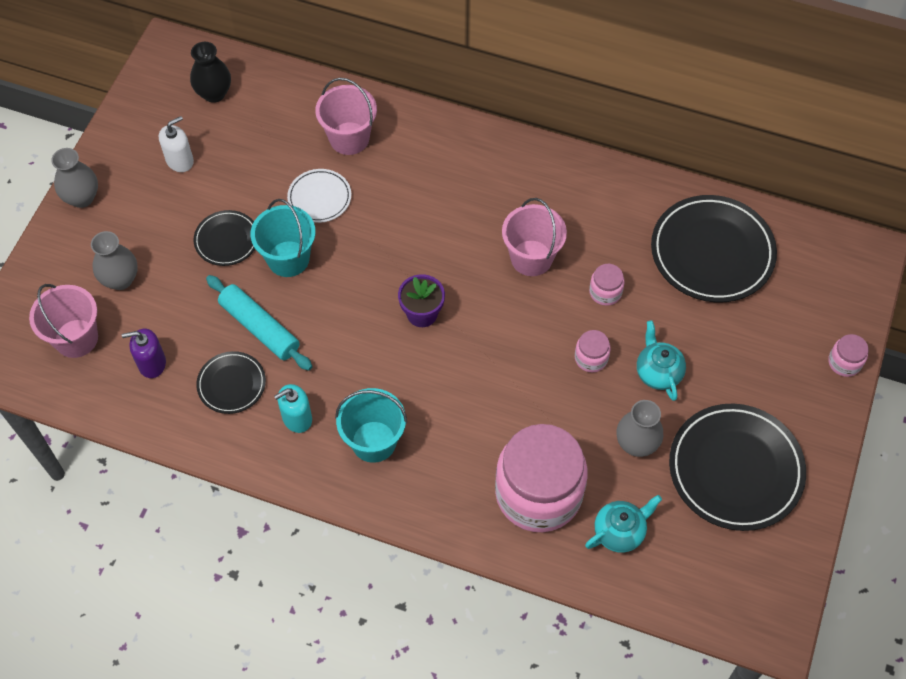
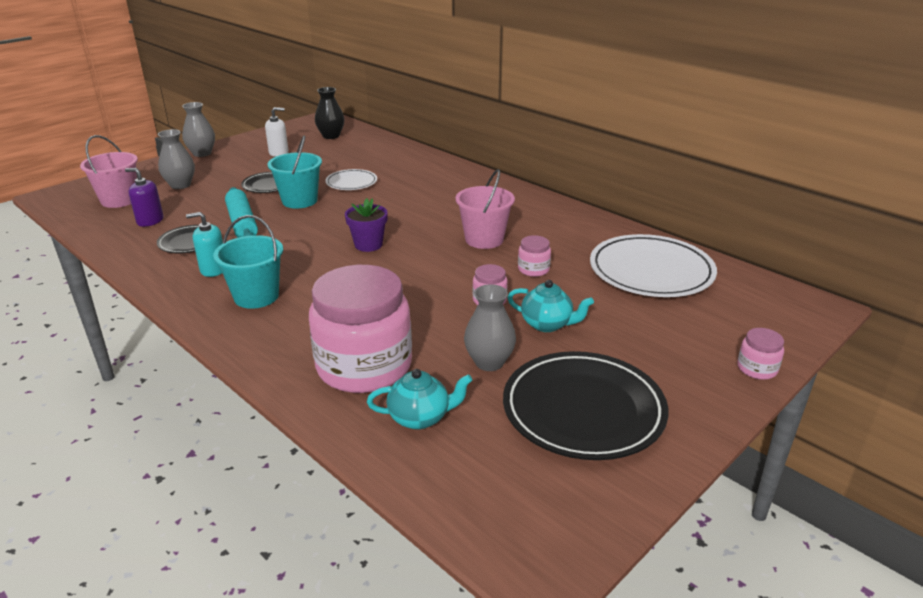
camera: 25 degrees right, 30 degrees down
pink bucket [315,78,377,155] -> none
turquoise teapot [637,320,686,401] -> turquoise teapot turned 105 degrees clockwise [507,280,594,332]
black plate [651,195,777,302] -> white plate [590,234,717,297]

